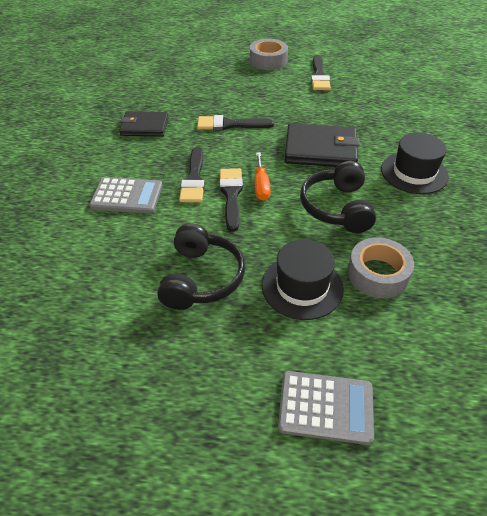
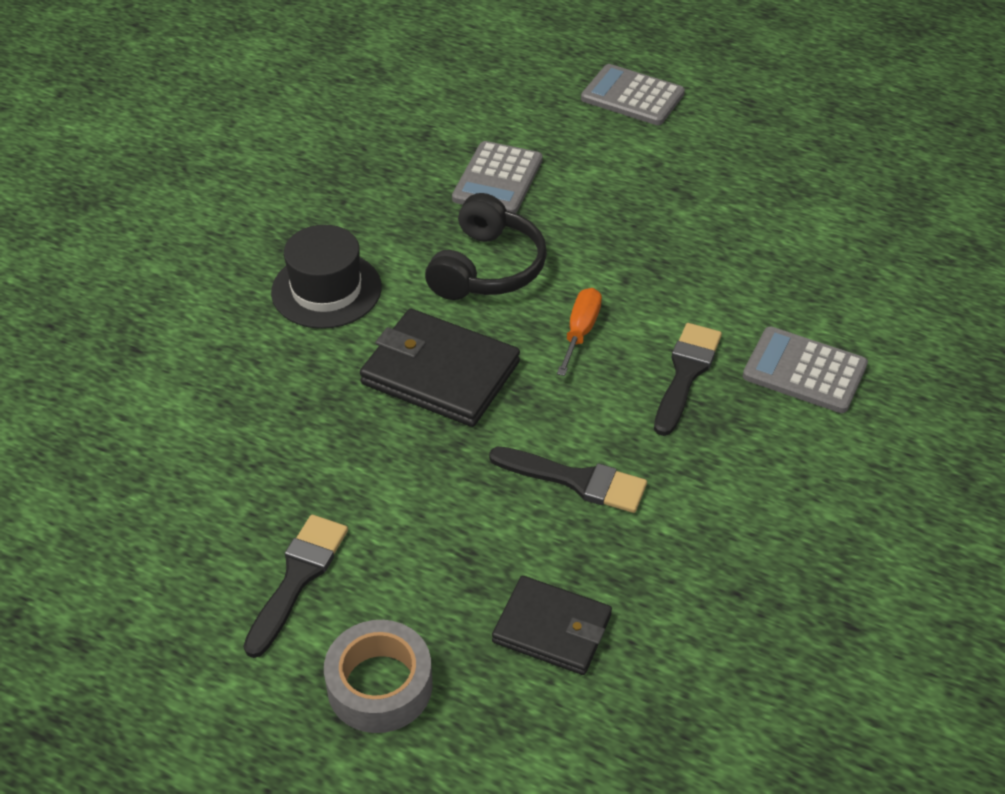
camera: 160 degrees left, 0 degrees up
black wallet [119,111,169,137] -> black wallet moved to [492,576,612,675]
black headphones [157,224,245,310] -> none
black brush [219,168,243,231] -> none
black hat [262,239,344,320] -> none
grey tape [348,237,414,298] -> grey calculator [452,141,543,213]

